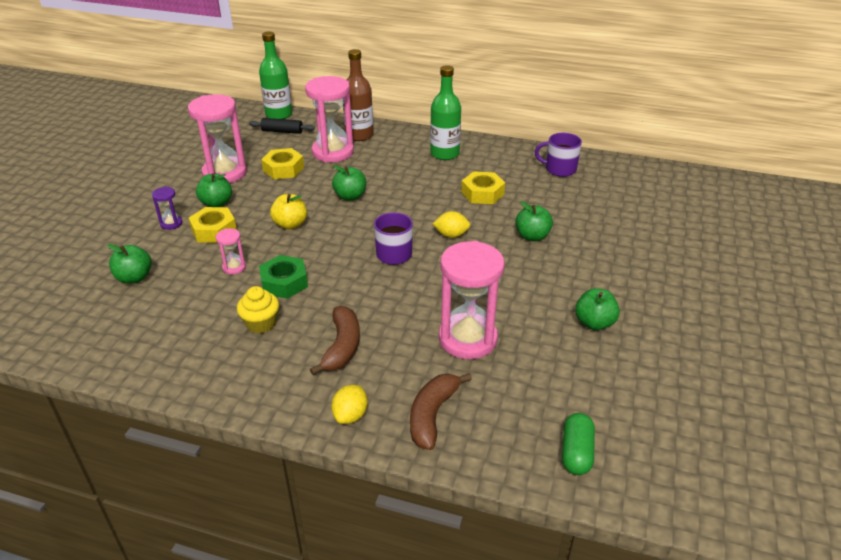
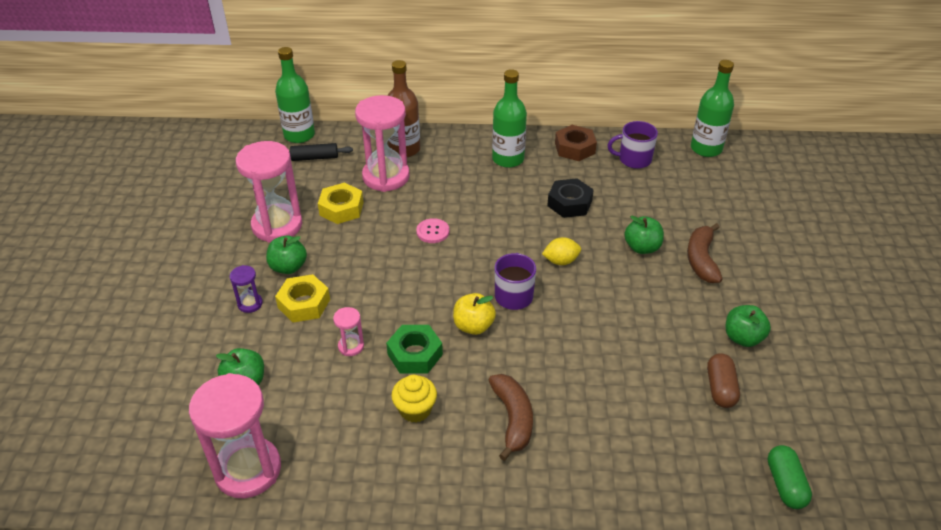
camera: 15 degrees left, 5 degrees up
yellow apple [270,194,307,229] -> yellow apple moved to [453,293,496,335]
yellow lemon [331,385,368,424] -> none
green apple [332,165,366,201] -> pink button [416,218,449,243]
brown banana [410,373,472,450] -> brown banana moved to [687,223,722,283]
pink hourglass [439,241,504,359] -> pink hourglass moved to [189,373,281,498]
yellow nut [461,171,505,204] -> black nut [547,178,594,218]
none -> brown nut [555,125,597,161]
none -> green bottle [691,60,734,157]
none -> brown capsule [707,353,740,408]

